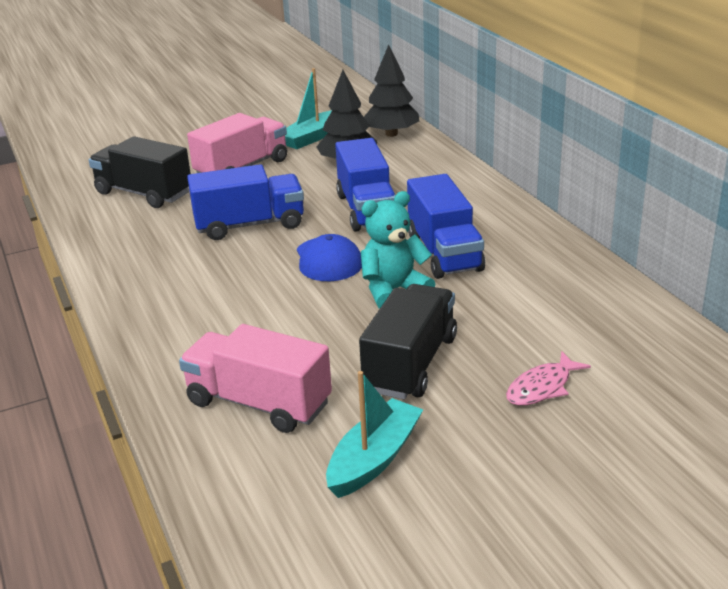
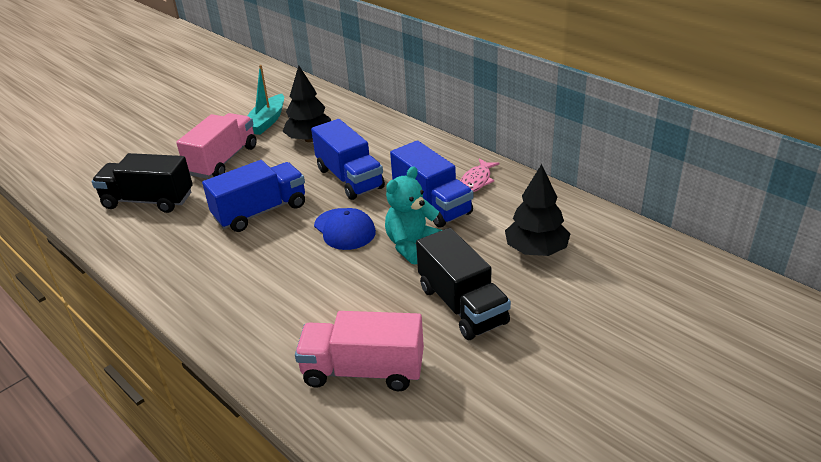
camera: 20 degrees left, 5 degrees up
turquoise boat [326,371,423,498] -> none
black truck [359,284,457,399] -> black truck turned 150 degrees clockwise [416,228,511,340]
black tree [364,45,420,137] -> black tree moved to [505,164,570,256]
pink fish [506,351,591,406] -> pink fish moved to [460,159,500,193]

